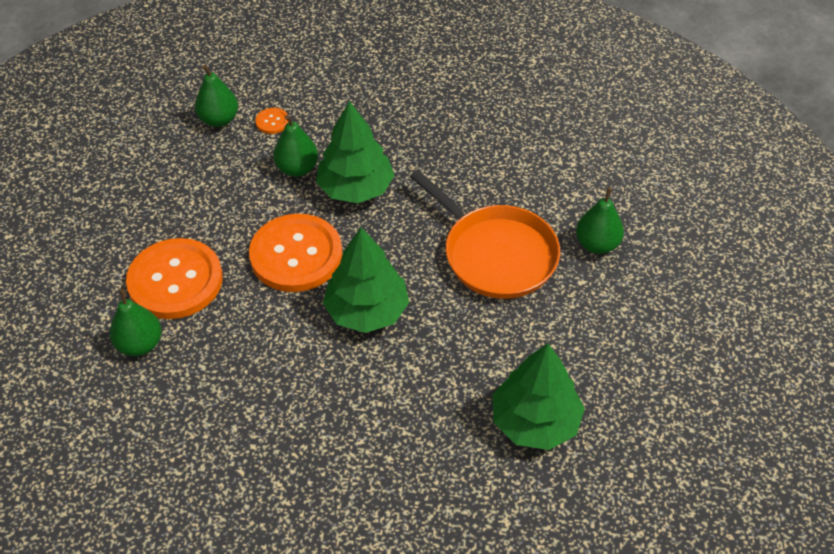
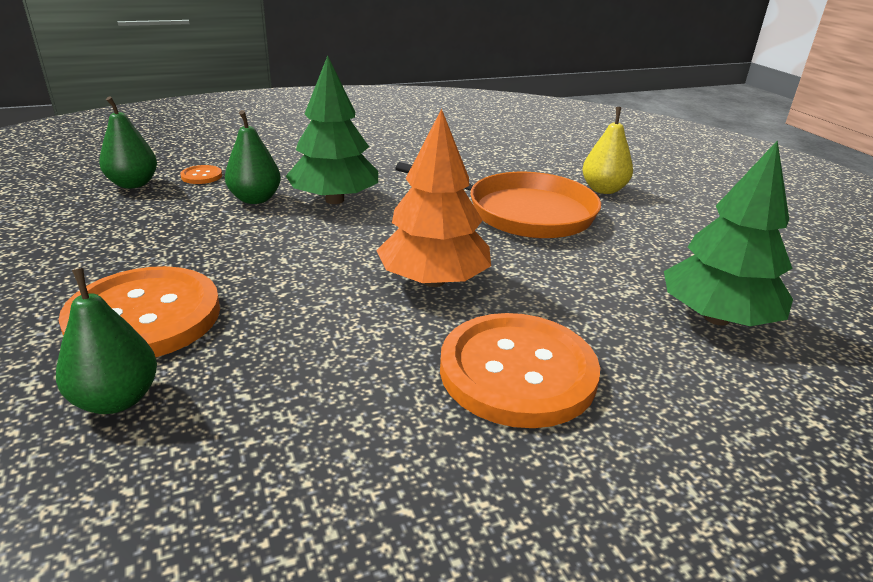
camera: 30 degrees left, 20 degrees down
orange button [249,214,342,292] -> orange button moved to [440,313,600,428]
green tree [323,227,409,333] -> orange tree [376,108,491,287]
green pear [576,188,624,254] -> yellow pear [582,107,633,194]

